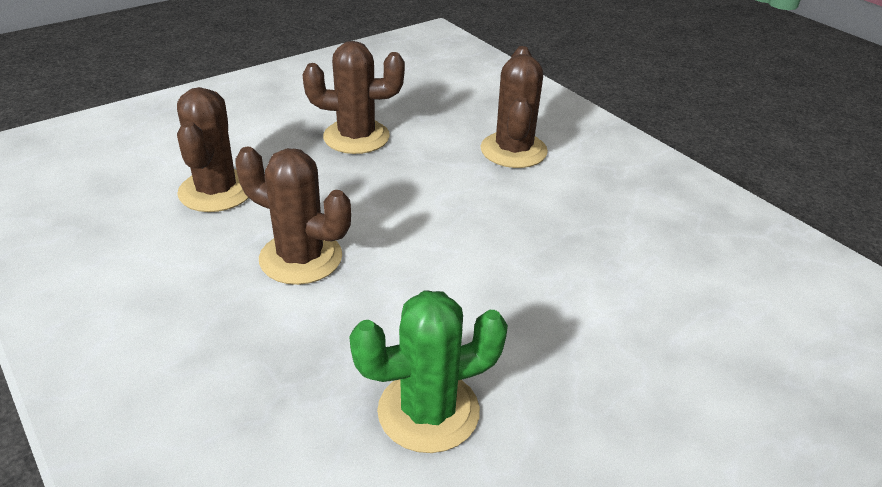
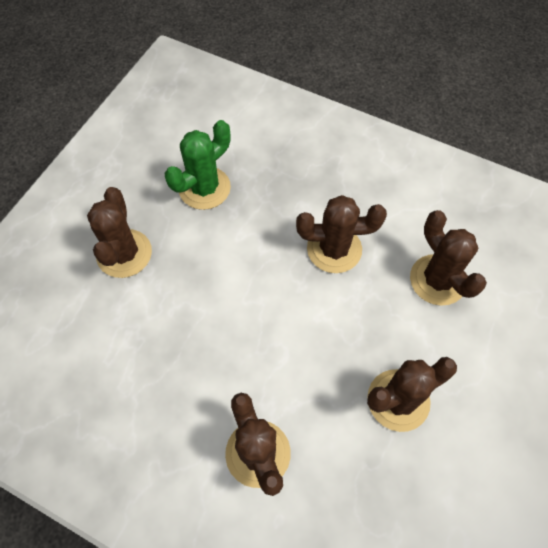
camera: 155 degrees right, 25 degrees up
none -> brown cactus [87,187,152,278]

